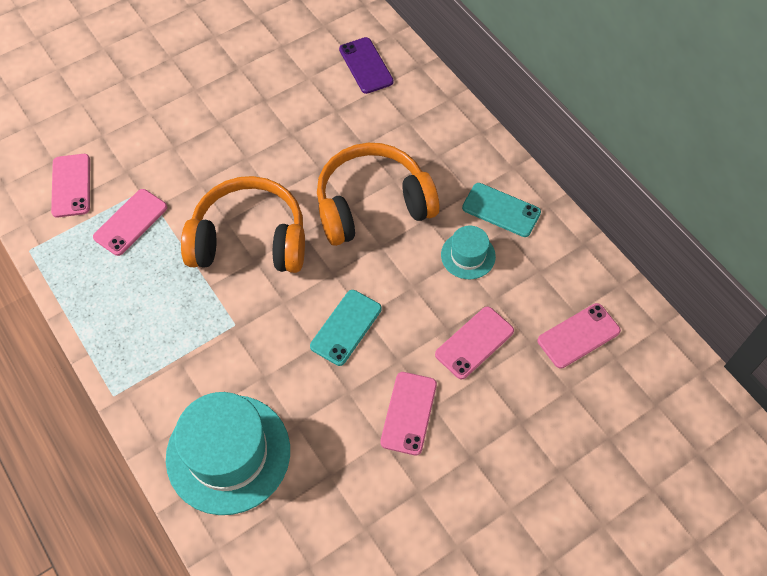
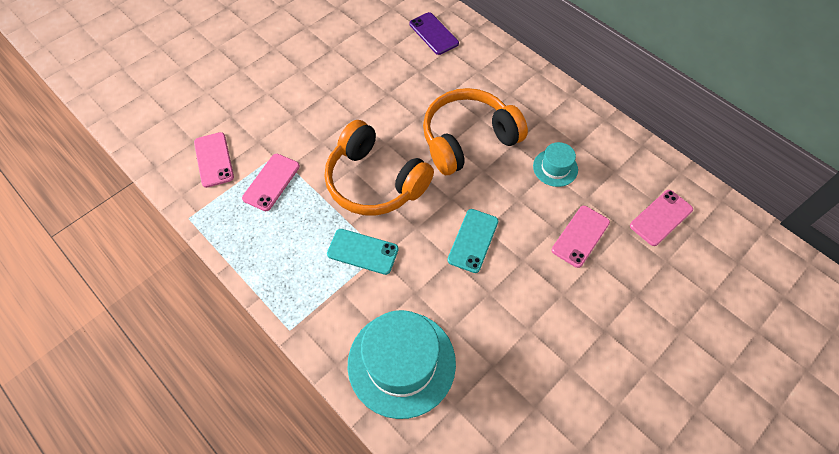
camera: 10 degrees left, 0 degrees up
orange headphones [181,176,305,273] -> orange headphones turned 135 degrees counterclockwise [325,120,434,216]
pink phone [380,372,437,455] -> none
turquoise phone [462,183,541,237] -> turquoise phone moved to [327,229,399,275]

